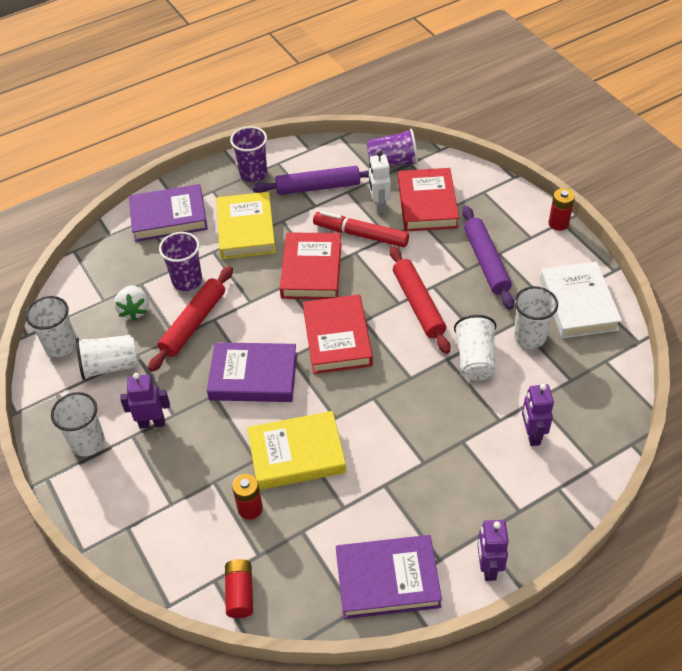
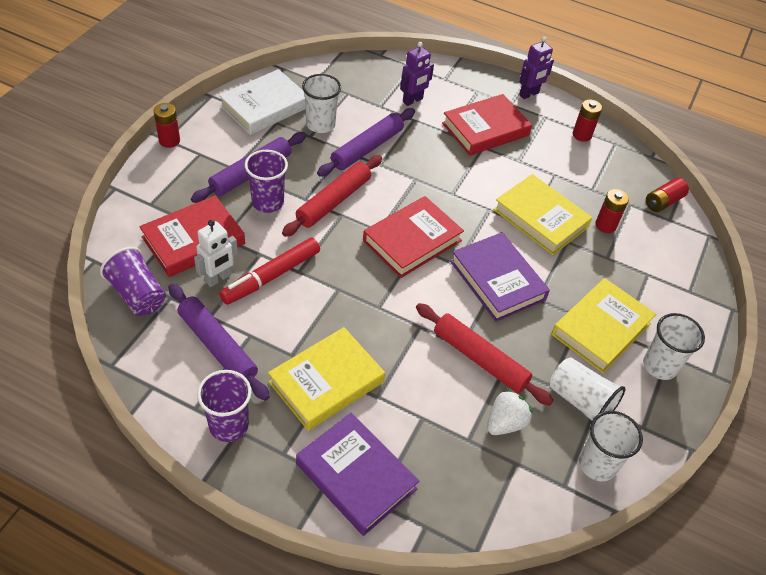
camera: 130 degrees left, 0 degrees up
purple robot [120,373,170,429] -> yellow book [551,278,656,373]
red rolling pin [148,266,233,372] -> red rolling pin turned 45 degrees clockwise [416,303,554,406]
purple cup [159,232,202,291] -> purple cup moved to [245,150,288,213]
red book [280,232,342,299] -> red book moved to [442,94,532,156]
red marker [313,211,409,247] -> red marker turned 60 degrees clockwise [219,237,320,305]
purple book [336,535,442,619] -> red battery [573,99,602,142]
white cup [454,315,496,380] -> purple rolling pin [317,108,415,177]

